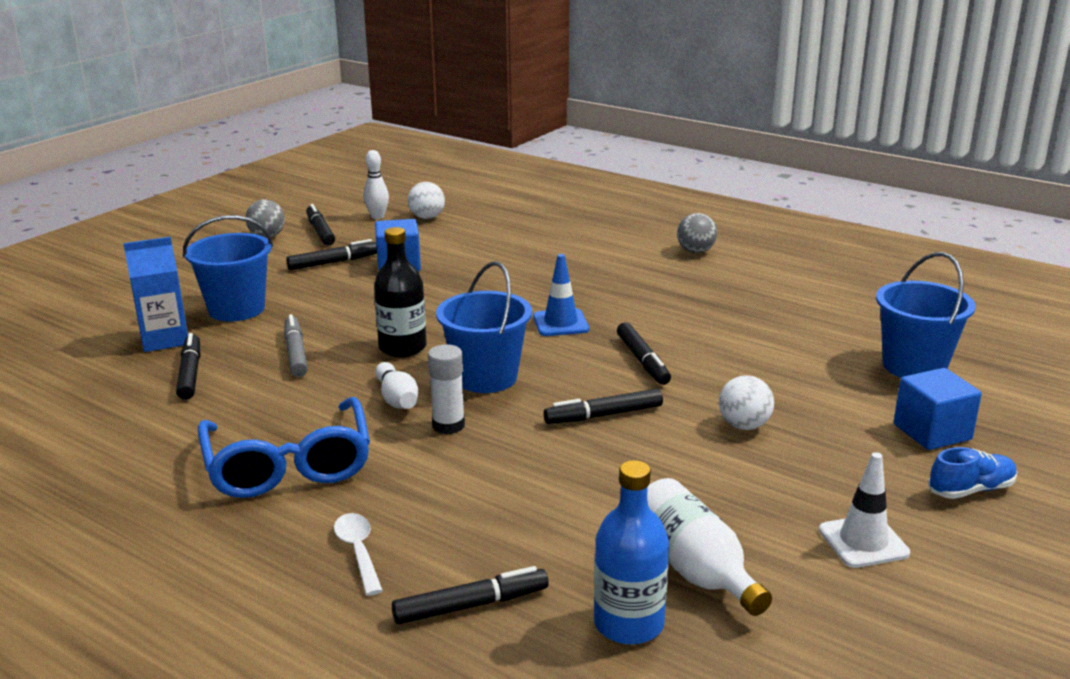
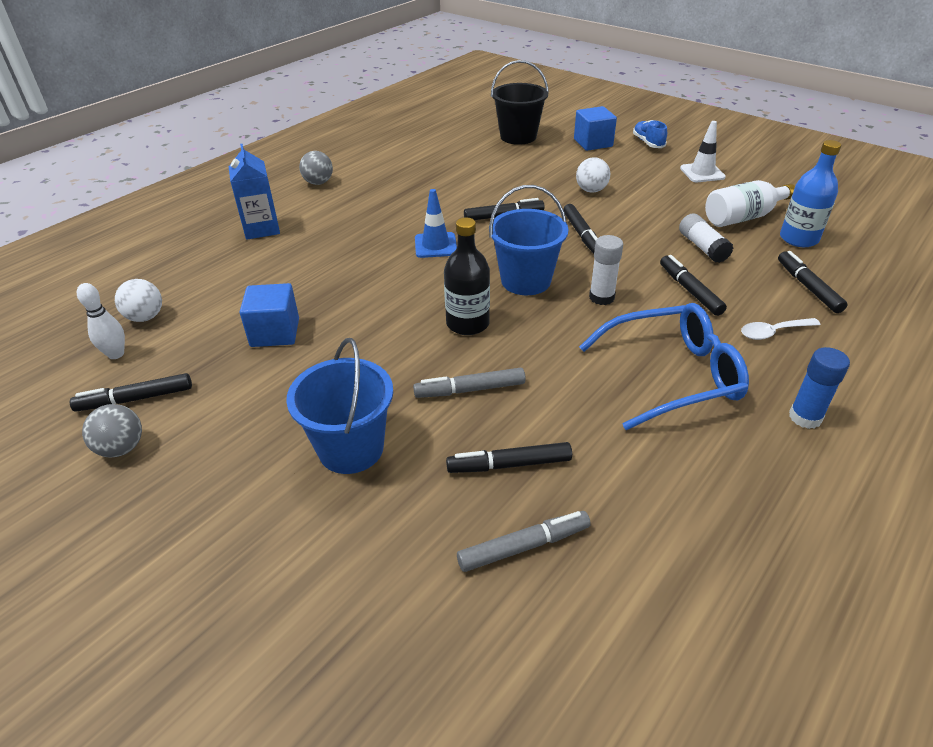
camera: 85 degrees left, 15 degrees up
blue carton [123,237,188,352] -> blue carton moved to [229,144,280,240]
black marker [286,239,377,270] -> black marker moved to [660,255,727,316]
white bowling pin [375,362,418,409] -> none
blue bucket [876,252,976,378] -> black bucket [491,60,549,145]
none -> grey marker [457,511,591,572]
none -> white glue stick [679,213,734,263]
none -> blue glue stick [789,347,850,429]

